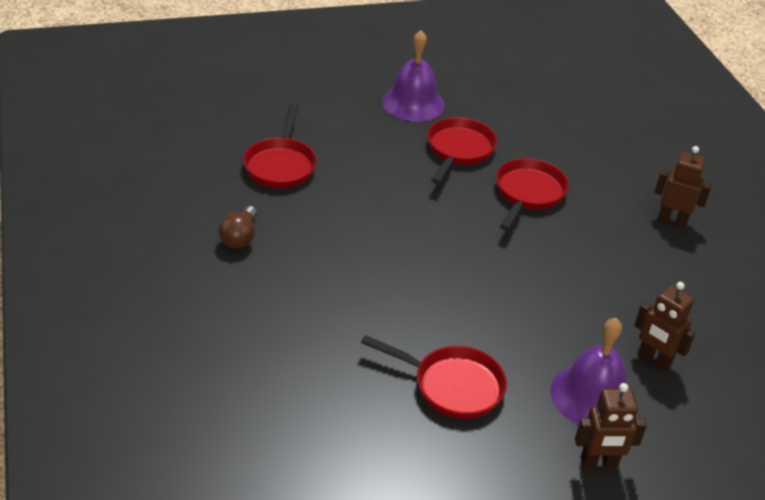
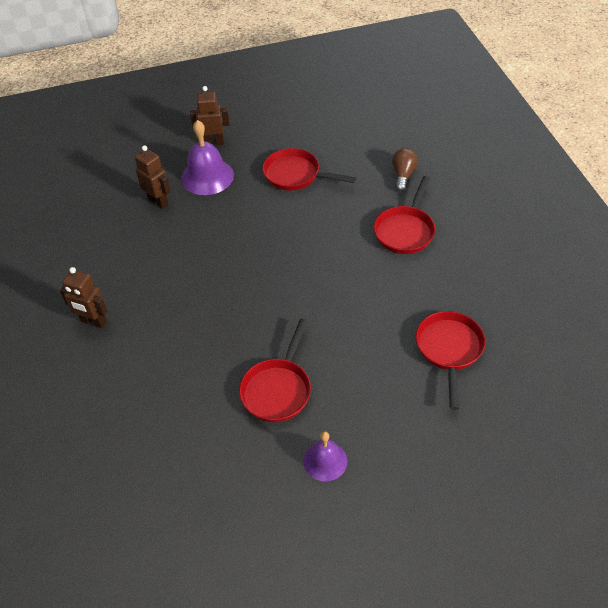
camera: 175 degrees left, 10 degrees up
brown light bulb [219,206,257,249] -> brown light bulb moved to [392,148,418,192]
purple bell [382,30,445,122] -> purple bell [304,431,347,482], size x0.62
red pan [496,158,569,230] -> red pan moved to [374,176,435,254]

